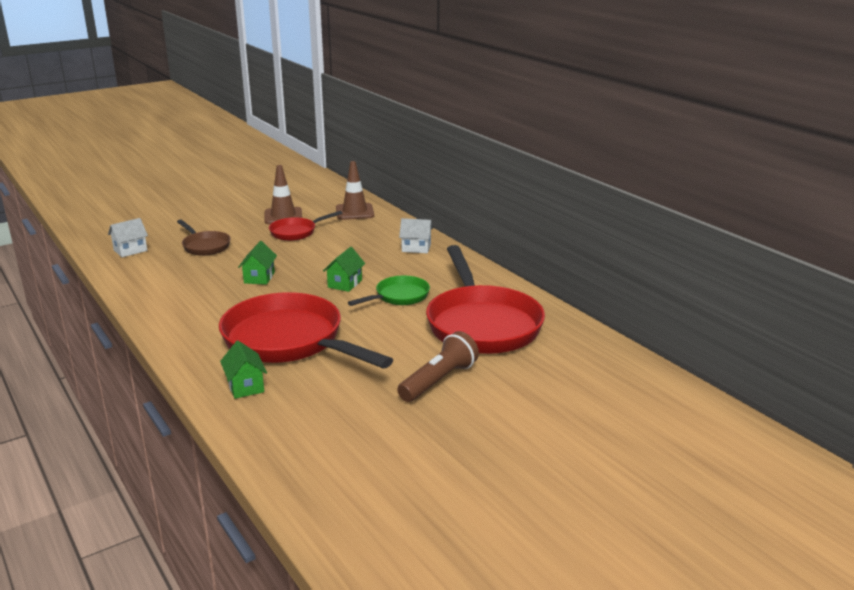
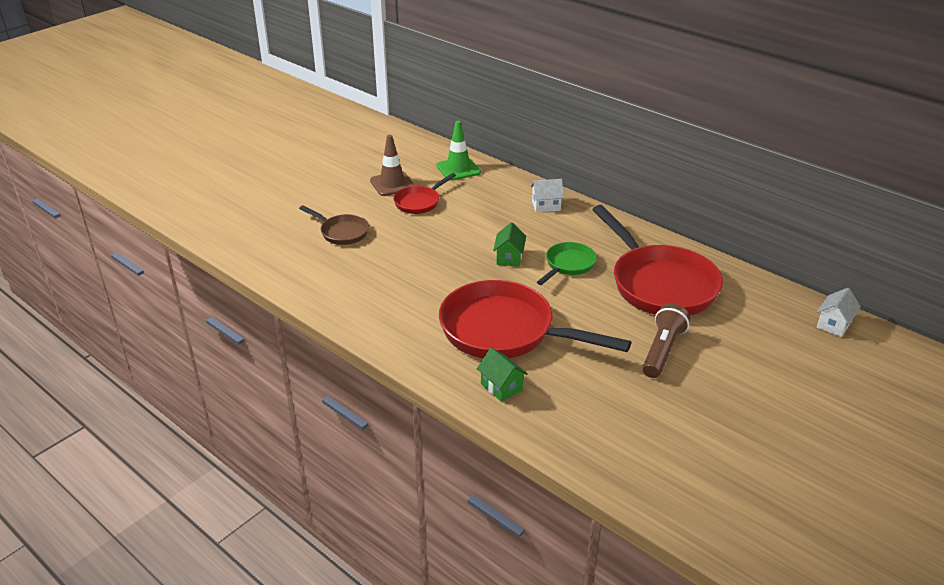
camera: 15 degrees left, 10 degrees up
white house [108,218,148,257] -> white house moved to [817,288,861,337]
green house [238,241,277,285] -> none
brown traffic cone [336,161,374,220] -> green traffic cone [436,121,481,181]

